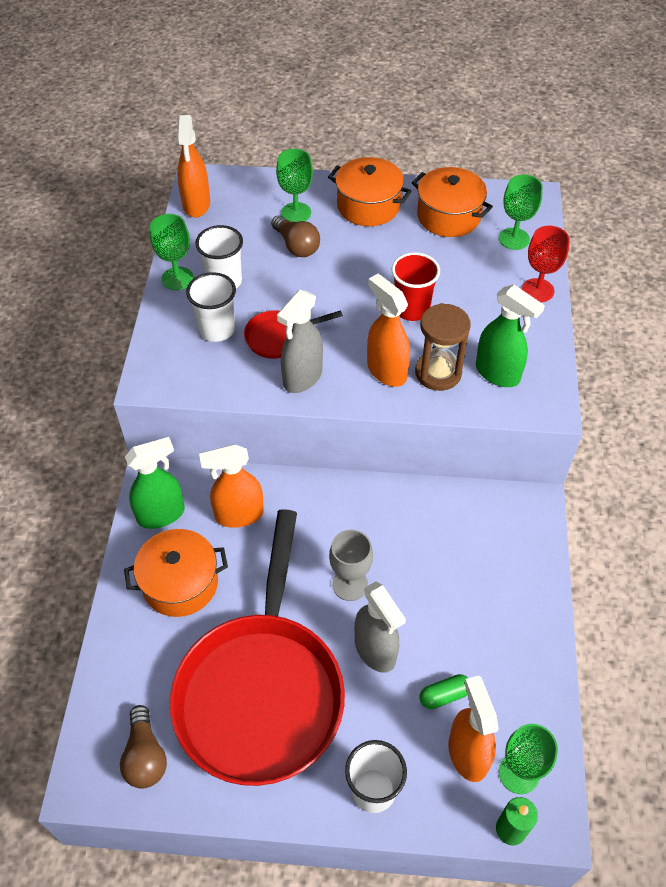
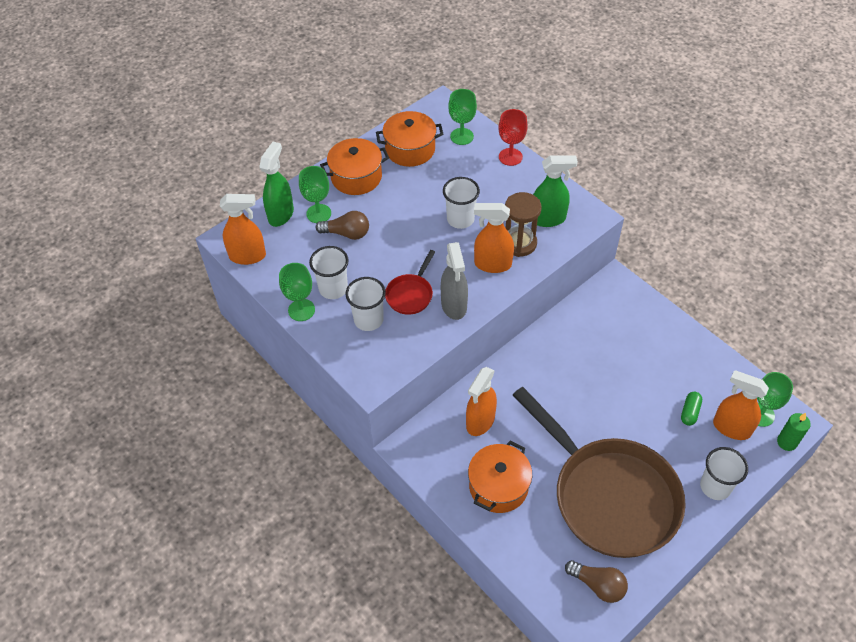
camera: 45 degrees left, 0 degrees up
green spray bottle [125,437,185,529] -> green spray bottle moved to [259,142,294,227]
red pan [169,509,345,786] -> brown pan [513,387,686,558]
orange spray bottle [177,115,210,218] -> orange spray bottle turned 45 degrees counterclockwise [220,194,266,265]
grey goblet [329,530,373,601] -> none
grey spray bottle [355,581,406,673] -> none
red cup [391,252,440,321] -> white cup [443,177,480,229]

